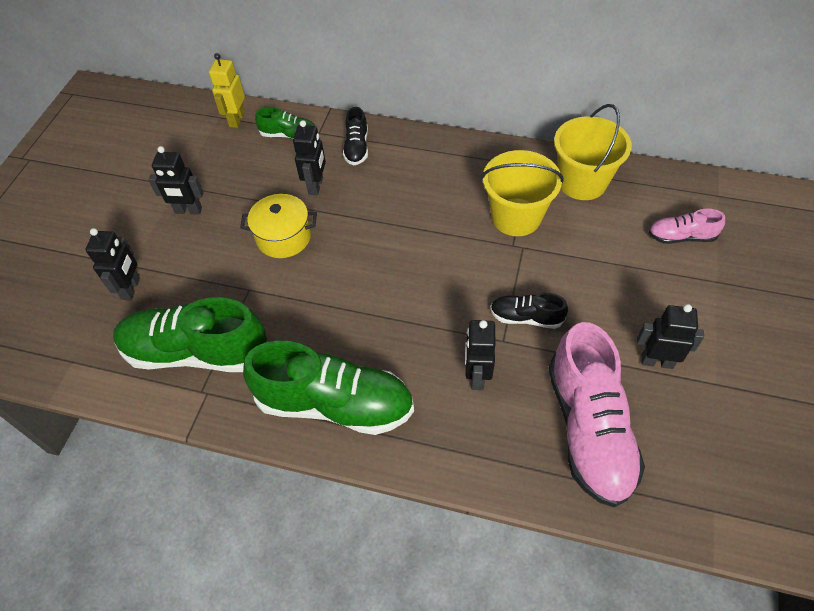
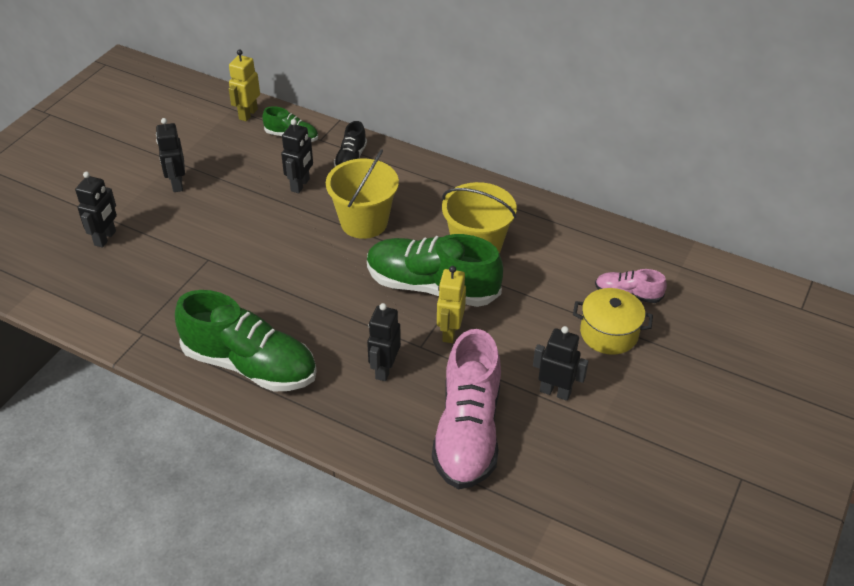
camera: 10 degrees right, 10 degrees down
green shoe [113,297,268,372] -> green shoe moved to [367,234,503,307]
black robot [149,146,203,215] -> black robot turned 60 degrees clockwise [156,118,185,192]
yellow pot [240,194,317,258] -> yellow pot moved to [573,288,653,355]
black shoe [490,293,568,329] -> yellow robot [437,266,466,343]
yellow bucket [554,104,632,200] -> yellow bucket moved to [326,149,399,239]

